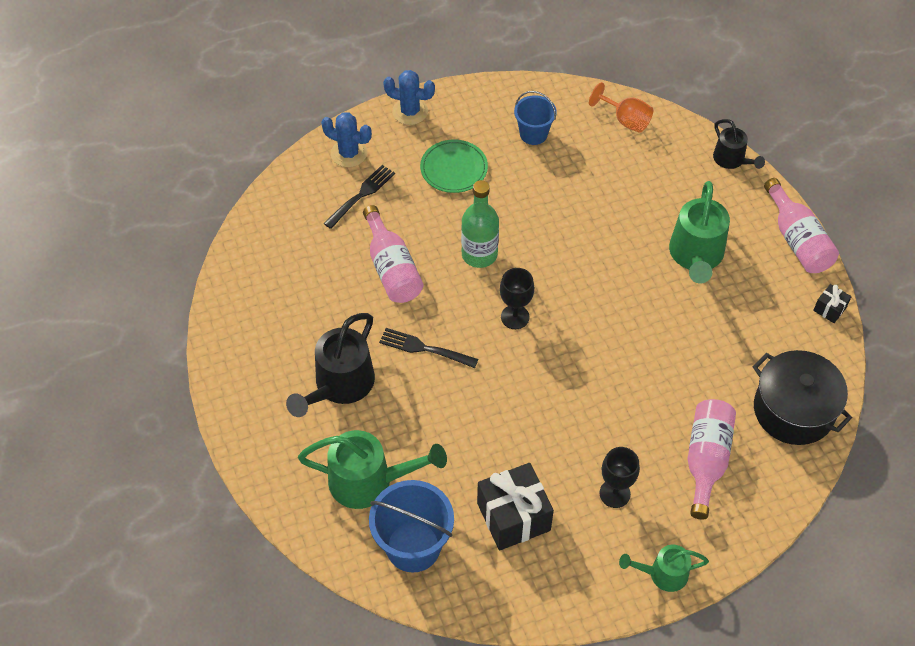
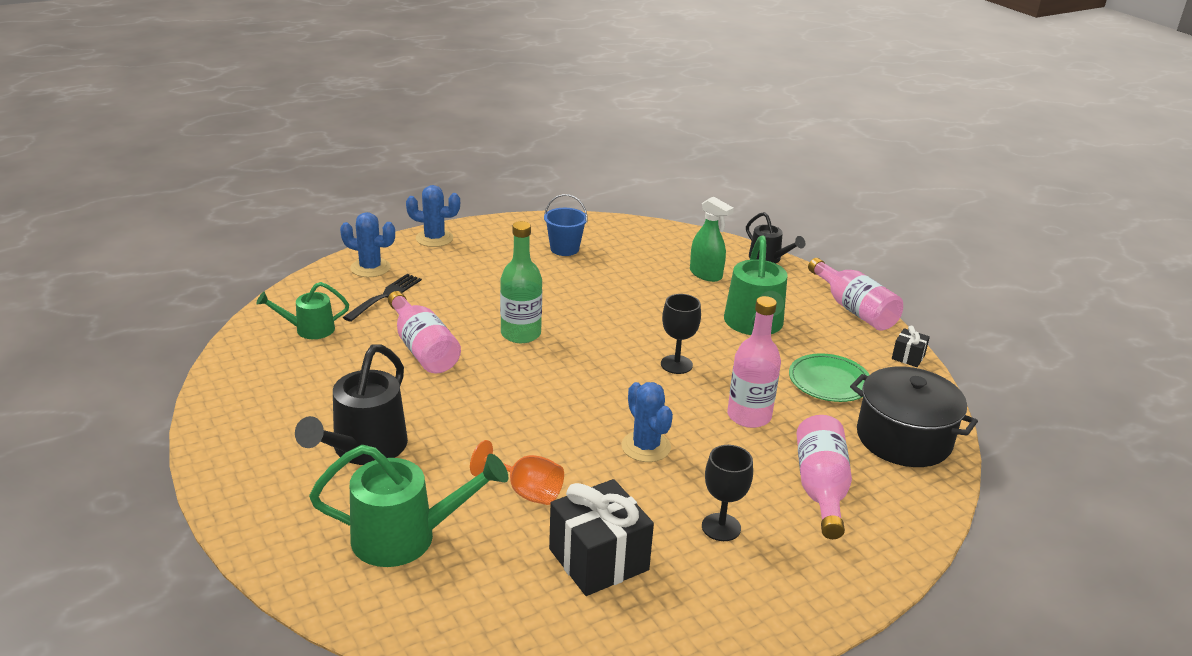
camera: 10 degrees left, 25 degrees down
blue bucket [369,480,454,573] -> none
black fork [379,328,478,368] -> none
green plate [420,140,488,193] -> green plate moved to [789,353,870,402]
black goblet [500,268,534,329] -> black goblet moved to [661,294,701,374]
orange goblet [589,82,653,133] -> orange goblet moved to [470,440,564,505]
green watering can [619,545,709,592] -> green watering can moved to [256,282,349,339]
none -> blue cactus [621,382,673,462]
none -> green spray bottle [690,196,734,282]
none -> pink bottle [727,296,781,428]

